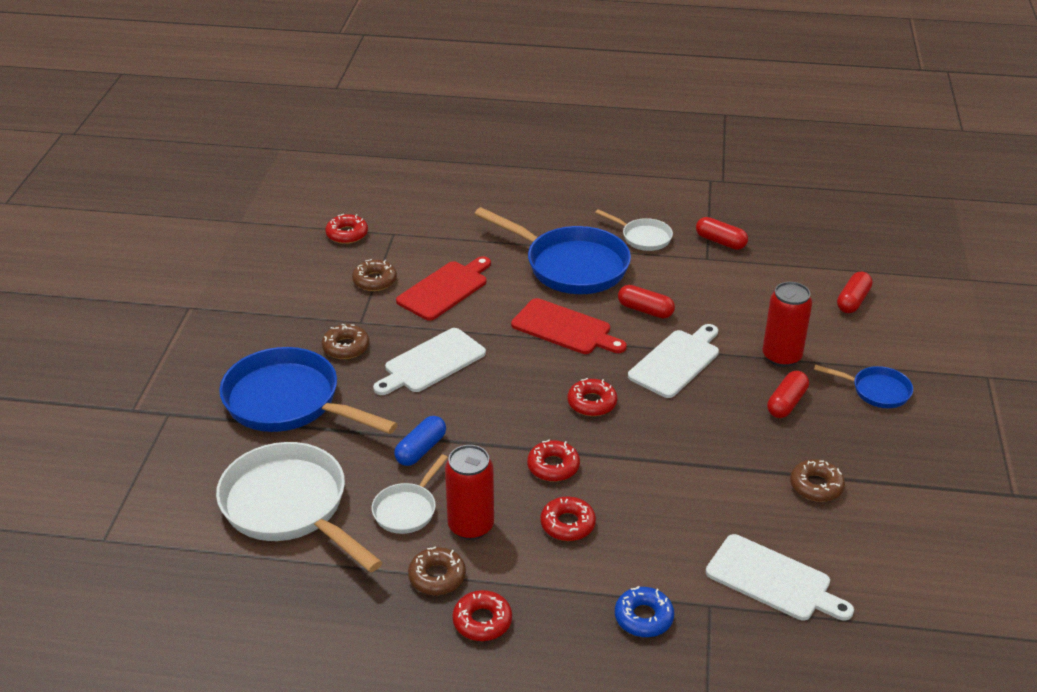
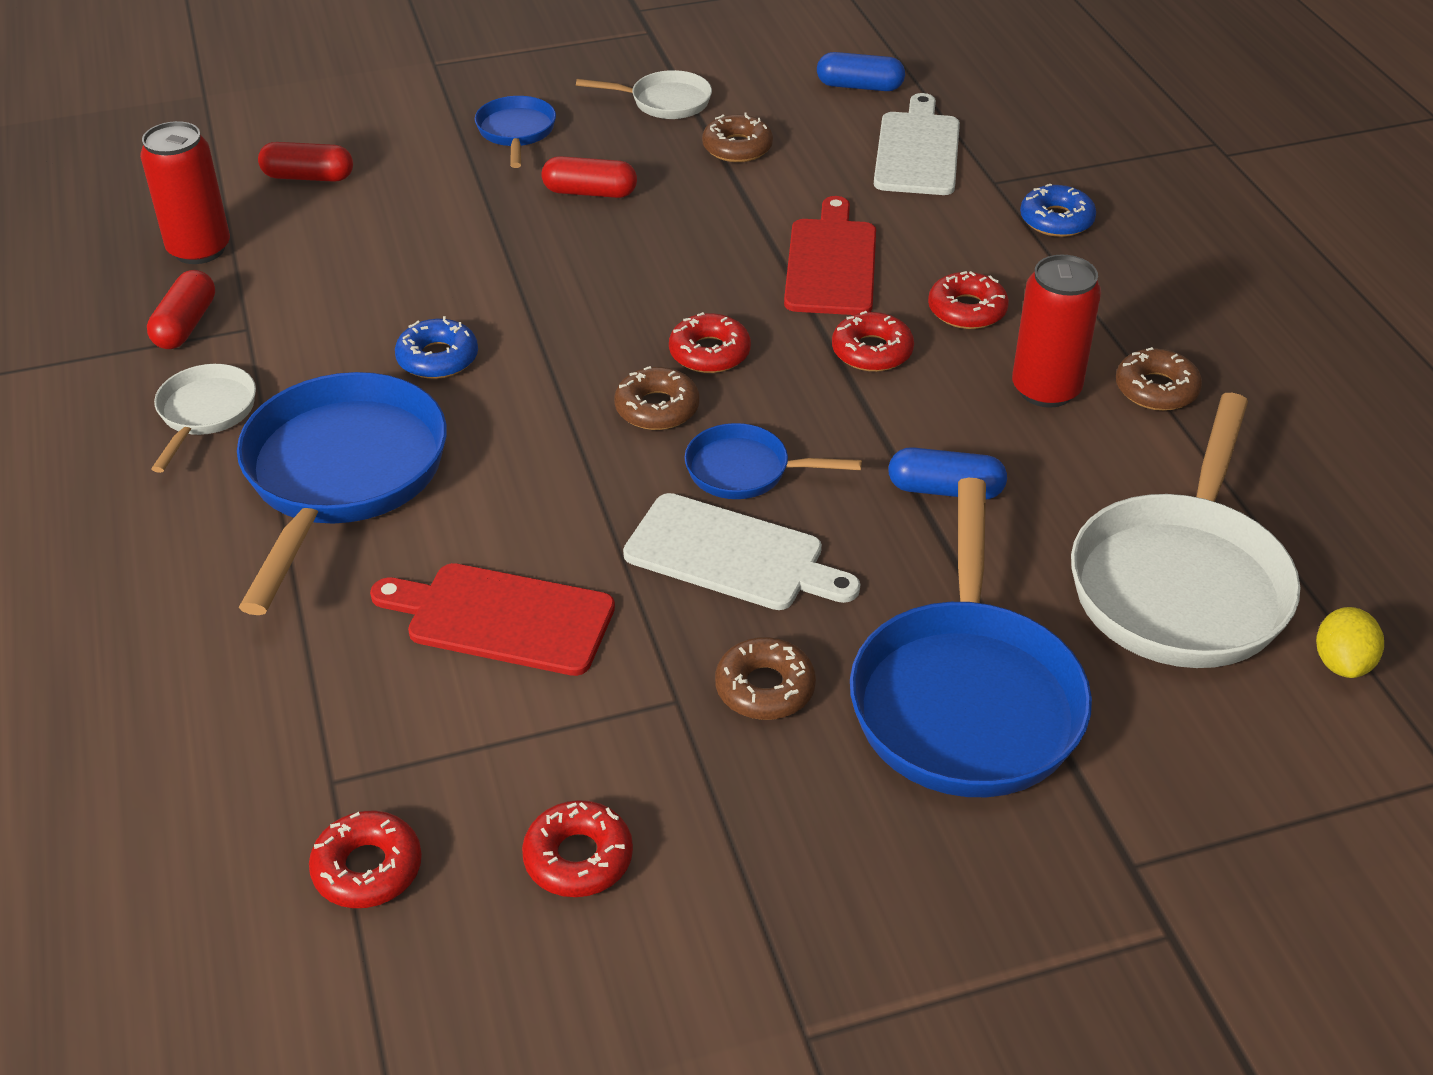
camera: 115 degrees left, 5 degrees up
brown donut [352,259,397,291] -> brown donut moved to [614,366,699,430]
white pan [372,454,448,534] -> white pan moved to [576,70,712,119]
red donut [452,590,512,641] -> red donut moved to [522,800,633,897]
red cutting board [511,298,627,354] -> red cutting board moved to [784,196,876,315]
red capsule [618,285,675,319] -> blue donut [395,316,478,379]
white cutting board [628,324,719,398] -> none
red can [762,282,812,367] -> red can moved to [140,121,230,264]
none -> blue pan [685,423,862,499]
none -> blue capsule [817,52,905,91]
none -> yellow lemon [1316,607,1384,678]

